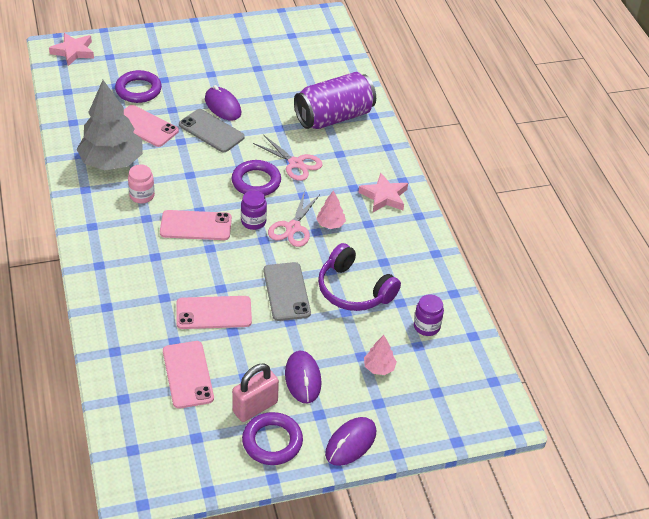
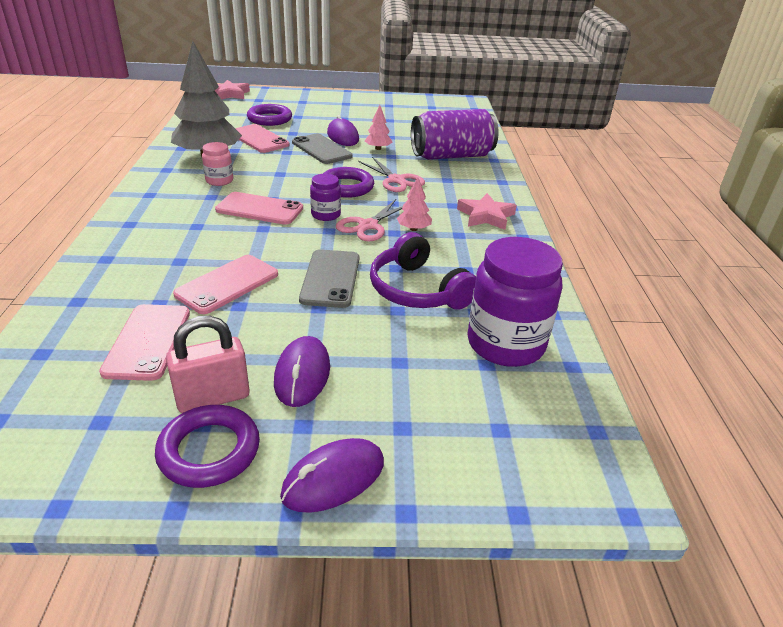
camera: 15 degrees right, 10 degrees down
pink phone [176,296,252,329] -> pink phone turned 60 degrees counterclockwise [173,255,278,314]
pink tree [364,335,397,375] -> pink tree moved to [365,105,393,150]
purple jar [414,294,444,336] -> purple jar [467,237,563,367], size x2.01

